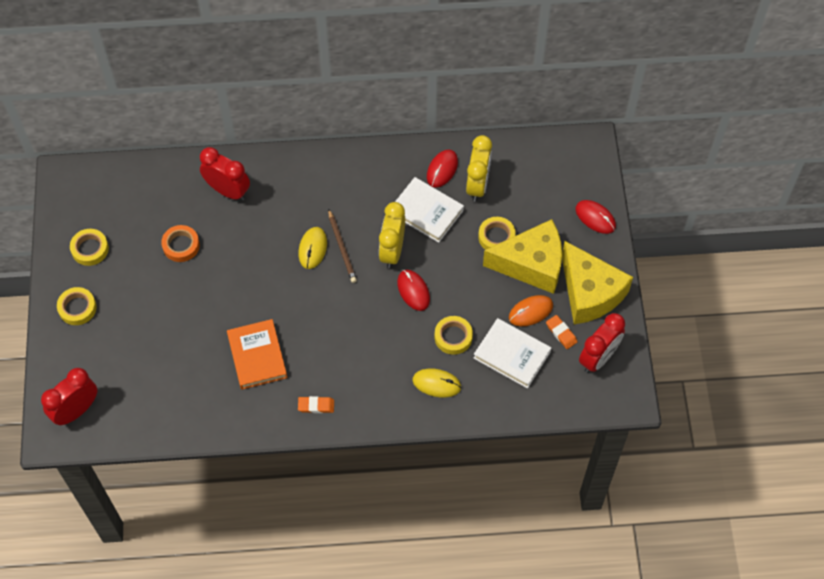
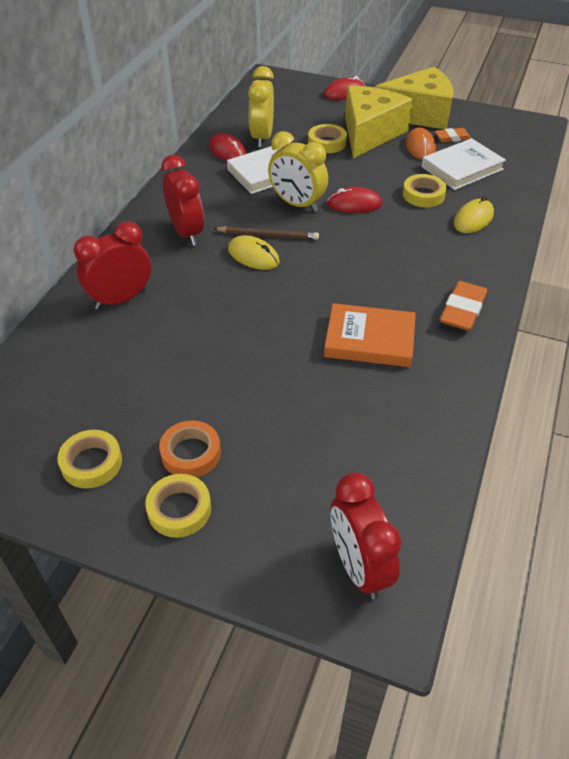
camera: 65 degrees left, 15 degrees down
orange tape [161,225,200,262] -> orange tape moved to [159,420,221,477]
orange eraser [298,396,334,413] -> orange eraser [440,281,487,331], size x1.61
yellow clock [466,135,492,202] -> yellow clock turned 120 degrees counterclockwise [248,66,274,148]
red clock [579,313,625,373] -> red clock moved to [161,155,204,246]

